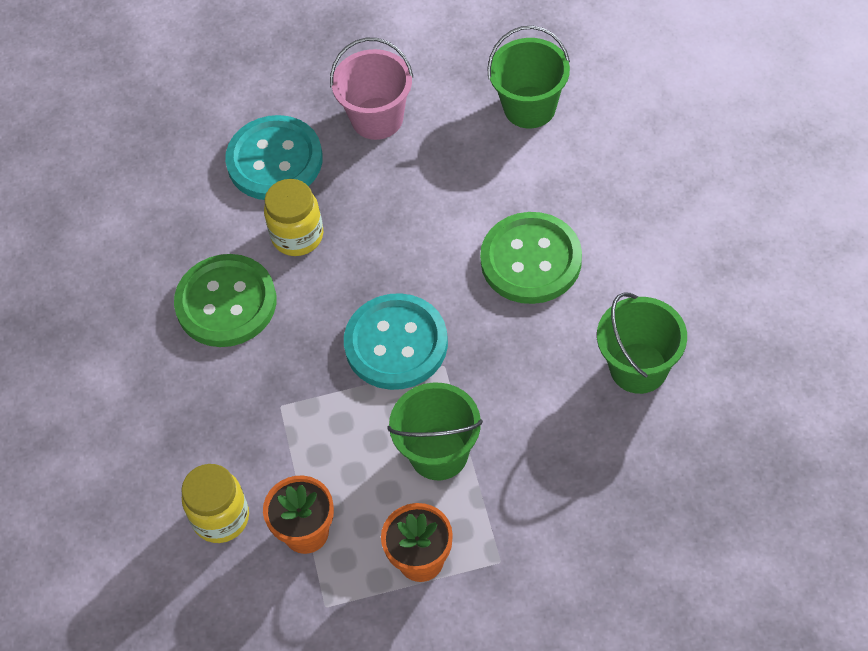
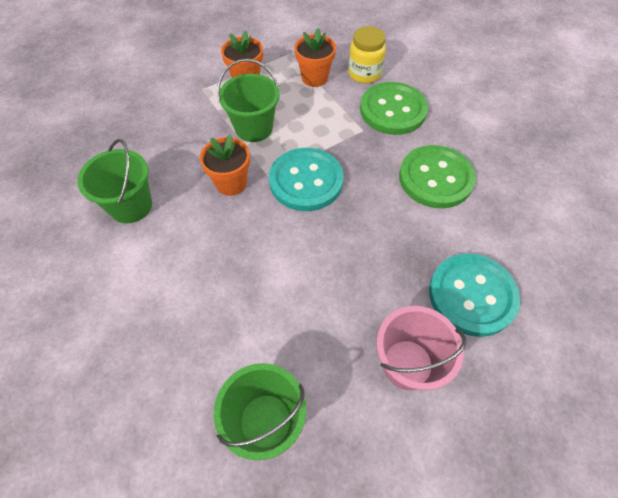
camera: 155 degrees right, 0 degrees up
yellow jar [264,179,323,256] -> none
green button [480,212,582,304] -> green button moved to [360,82,428,135]
none -> orange flower pot [200,134,250,196]

